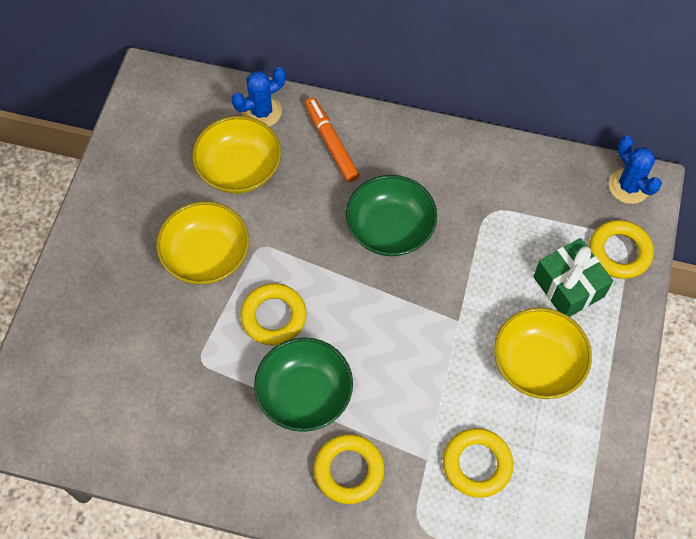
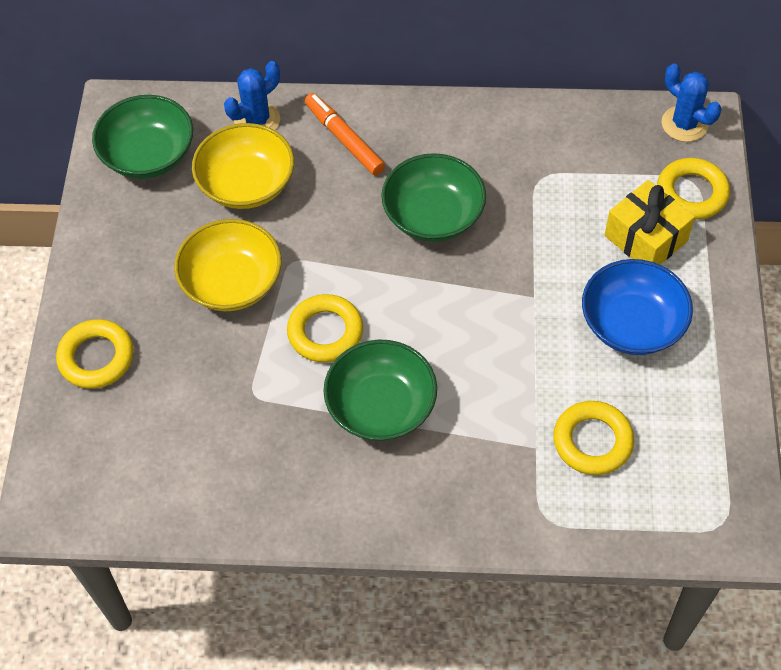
camera: 10 degrees left, 5 degrees down
yellow ring [314,434,384,504] -> yellow ring moved to [56,319,134,389]
yellow bowl [494,308,592,399] -> blue bowl [582,259,693,355]
green gift [533,238,613,317] -> yellow gift [604,180,695,265]
none -> green bowl [92,95,193,179]

